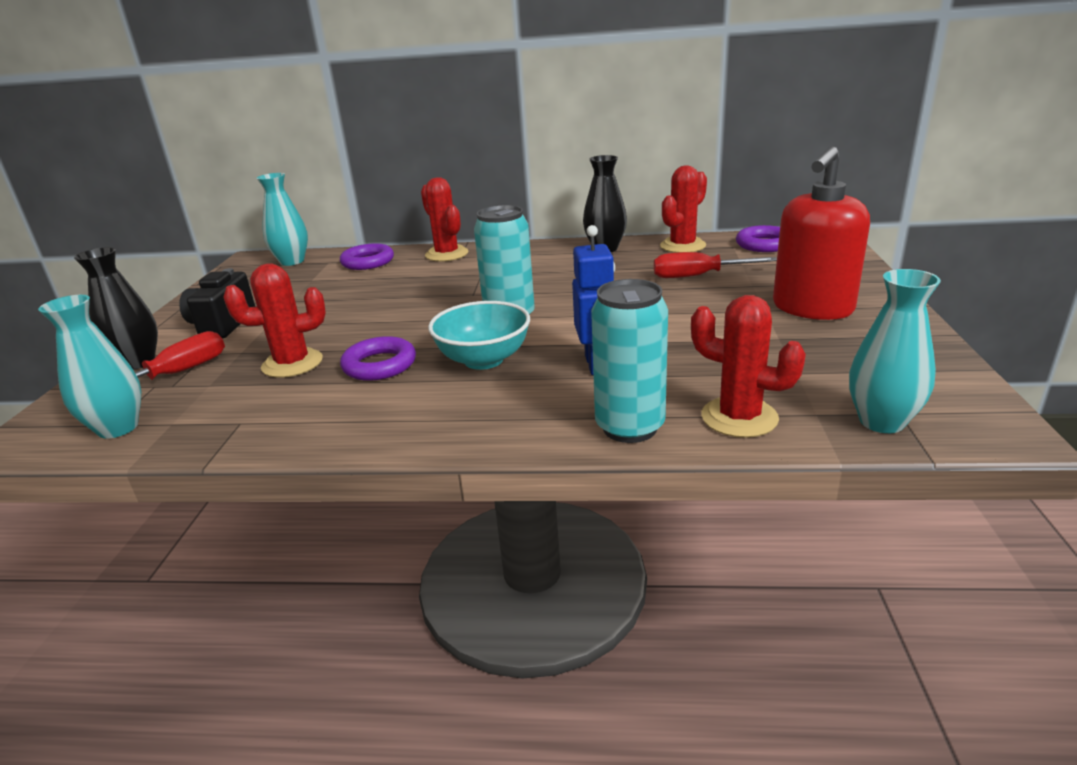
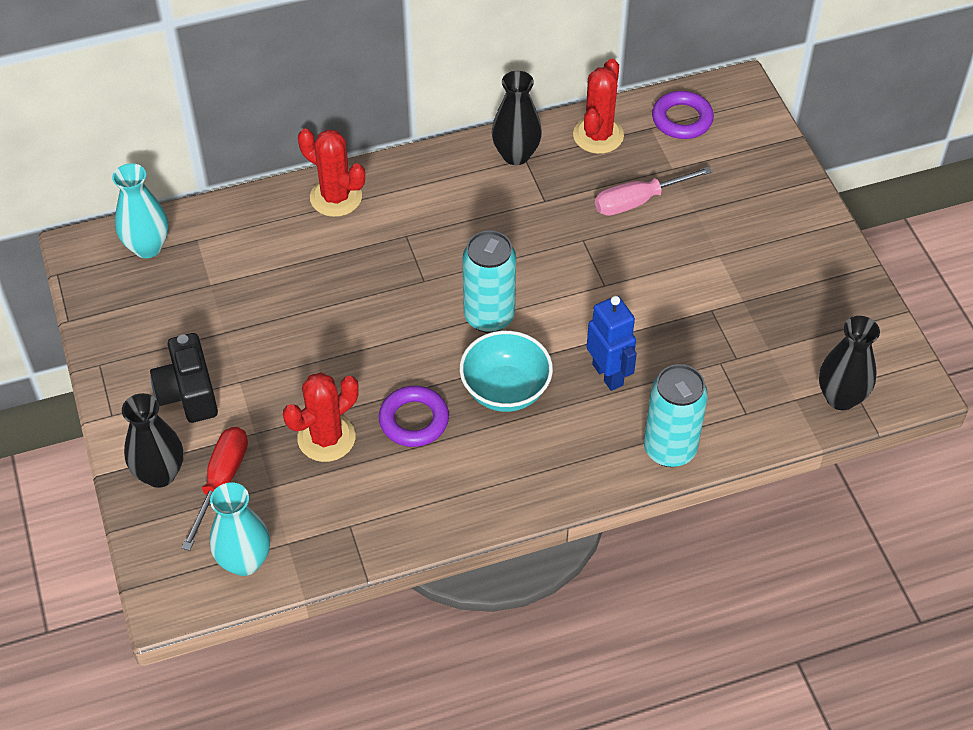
camera: 25 degrees left, 25 degrees up
purple ring [340,243,394,270] -> none
red screwdriver [654,252,777,278] -> pink screwdriver [595,166,712,216]
red cactus [691,295,806,438] -> none
red soap dispenser [773,146,870,320] -> none
turquoise vase [849,269,941,433] -> black vase [819,316,880,410]

